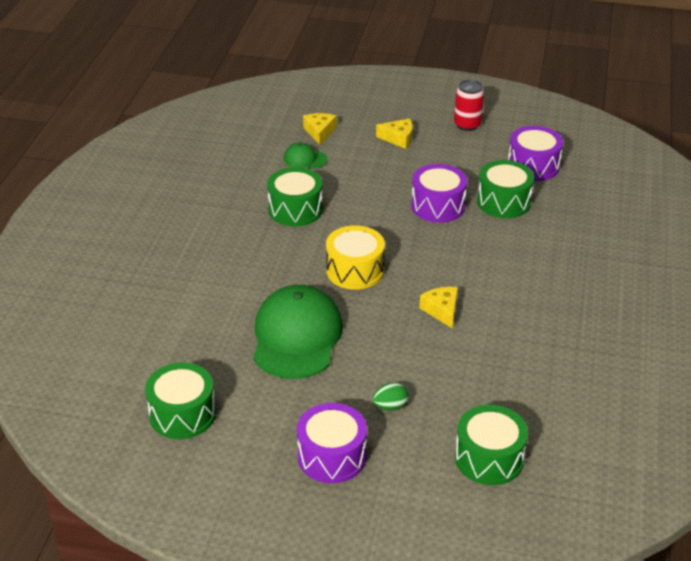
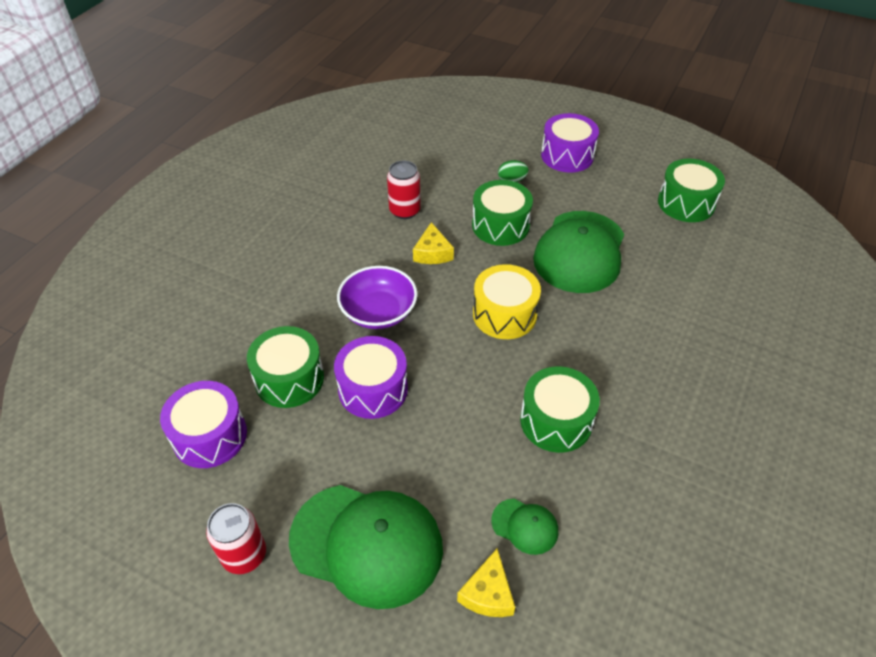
camera: 165 degrees left, 10 degrees up
yellow cheese [376,118,413,149] -> green cap [289,485,443,609]
green drum [455,405,528,485] -> green drum moved to [472,180,533,246]
none -> purple bowl [337,266,417,329]
none -> red can [387,161,421,219]

